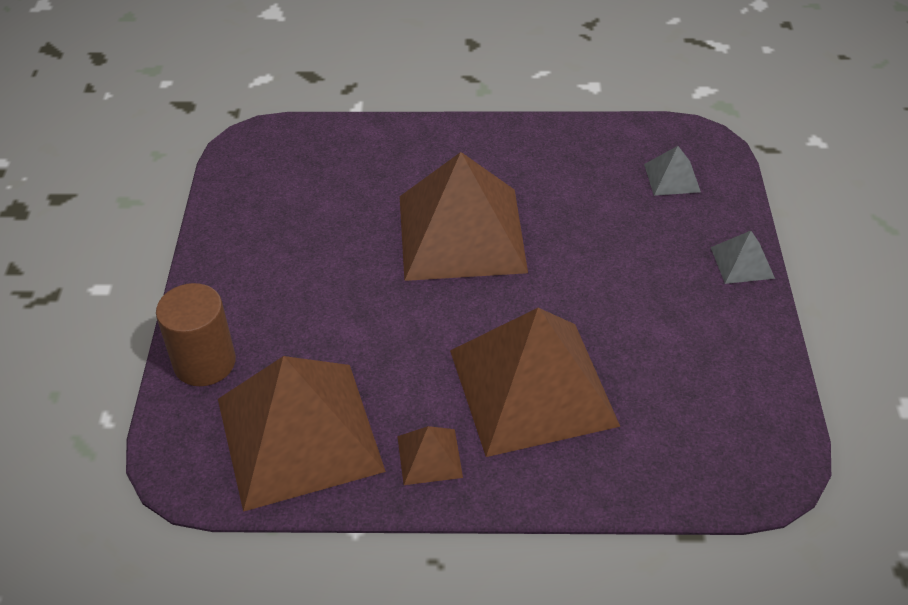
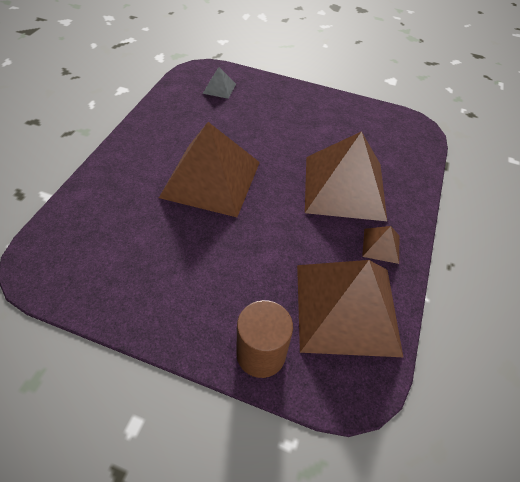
camera: 75 degrees left, 5 degrees up
grey pyramid [711,231,775,284] -> none

